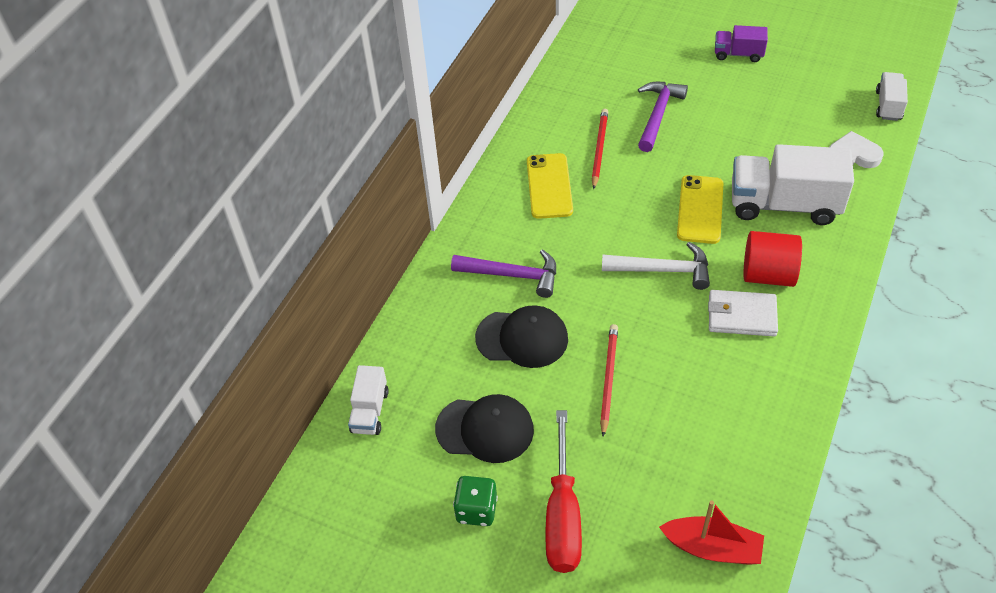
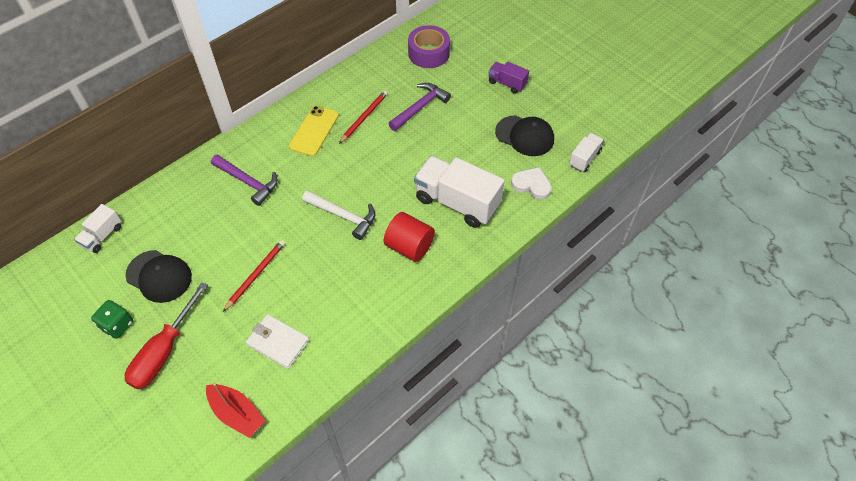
camera: 20 degrees right, 5 degrees up
black cap [475,305,568,368] -> black cap moved to [495,115,554,156]
yellow phone [677,175,723,244] -> none
white wallet [708,290,778,337] -> white wallet moved to [246,314,309,369]
none -> purple tape [408,25,450,68]

